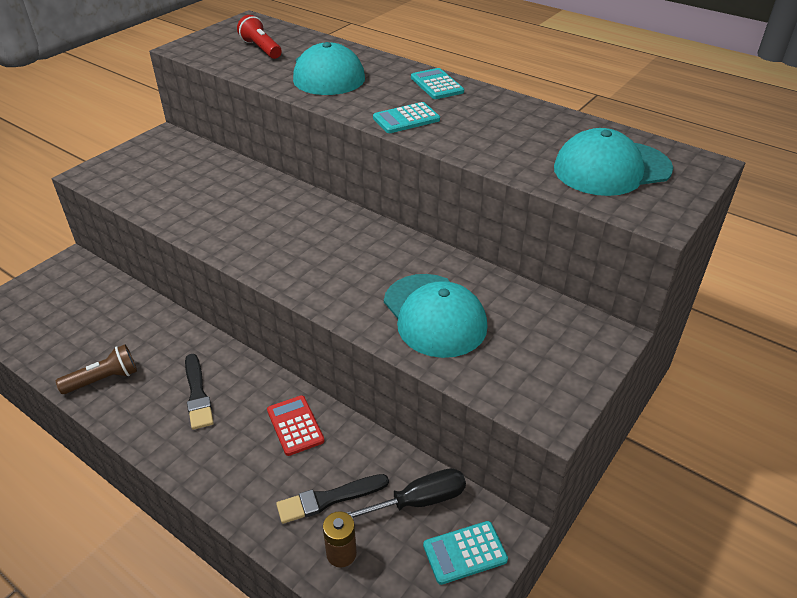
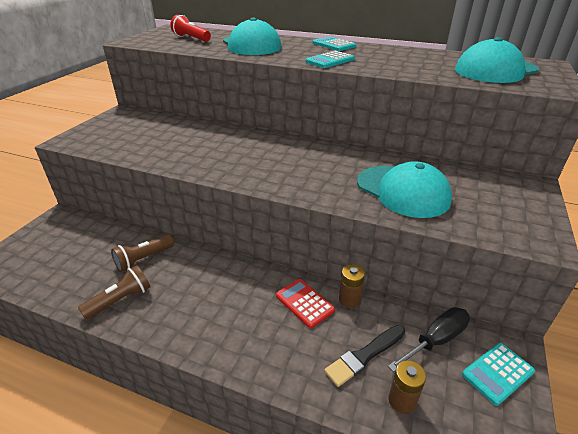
camera: 15 degrees left, 5 degrees down
black brush [185,354,214,430] -> none
none -> brown flashlight [111,234,174,272]
none -> brown battery [339,264,365,308]

